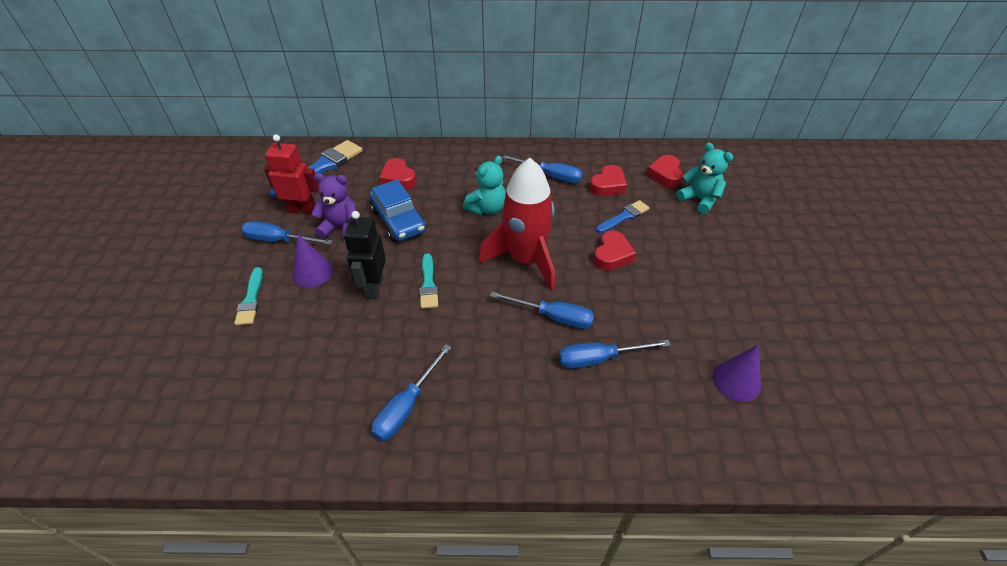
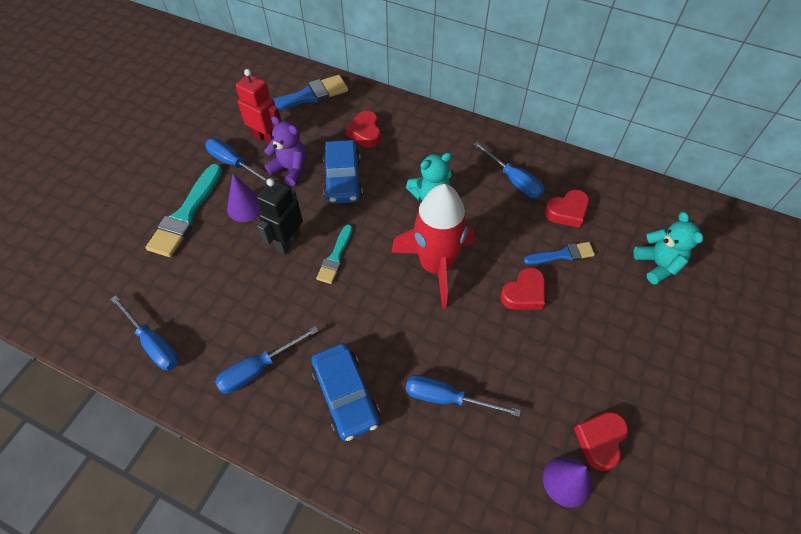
camera: 25 degrees right, 10 degrees up
turquoise brush [234,267,263,325] -> turquoise brush [145,164,222,257], size x1.74
blue screwdriver [490,292,594,329] -> blue screwdriver moved to [111,295,179,371]
red heart [646,155,683,188] -> red heart moved to [574,412,628,471]
none -> blue car [311,343,380,441]

